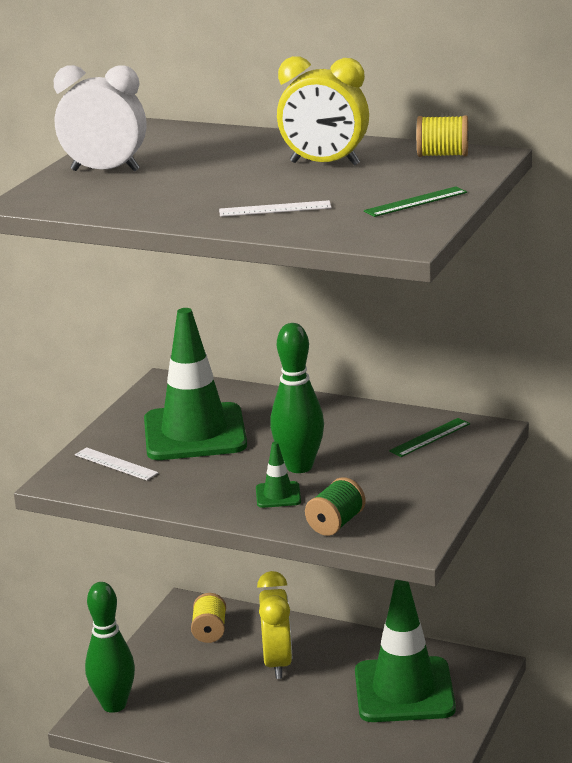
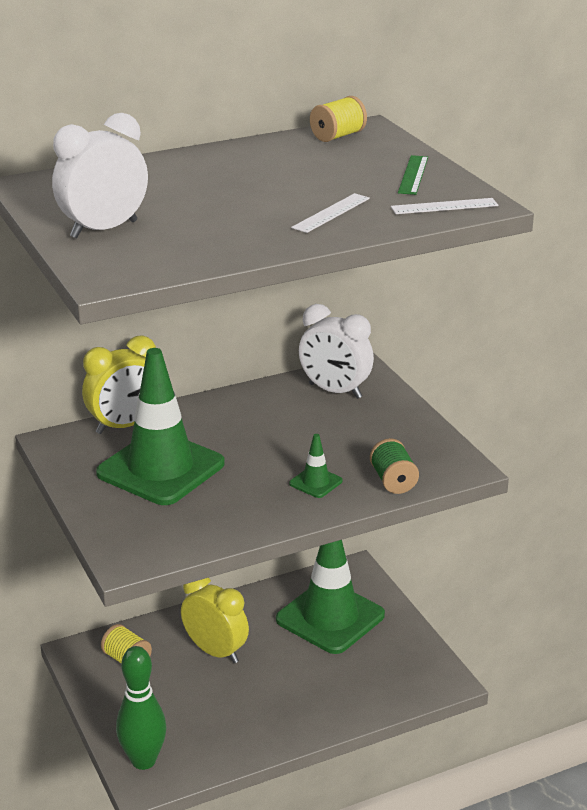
camera: 50 degrees left, 5 degrees up
white ruler [75,447,159,480] -> white ruler moved to [391,198,498,214]
green bowling pin [270,323,324,473] -> none
yellow clock [277,56,369,166] -> yellow clock moved to [82,335,156,434]
green ruler [389,418,470,457] -> white clock [299,304,374,399]

